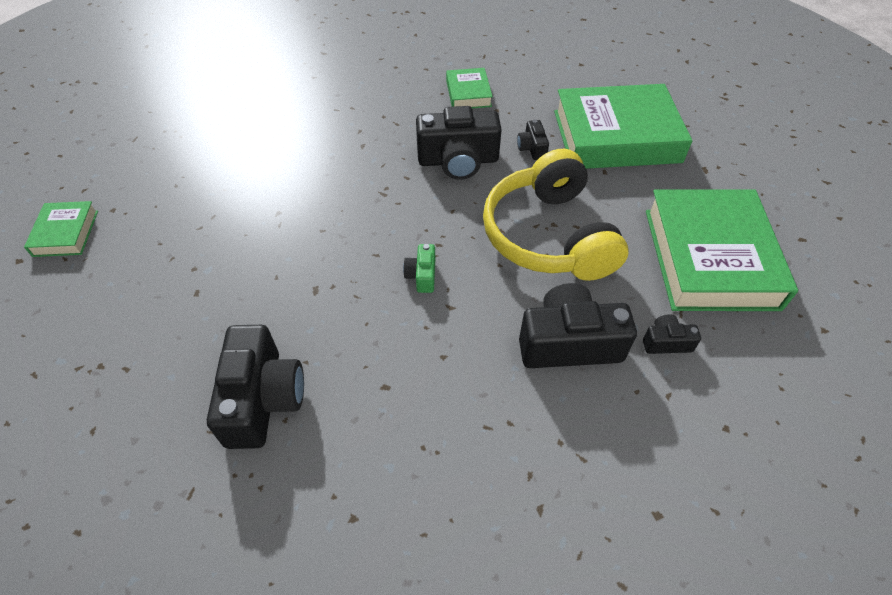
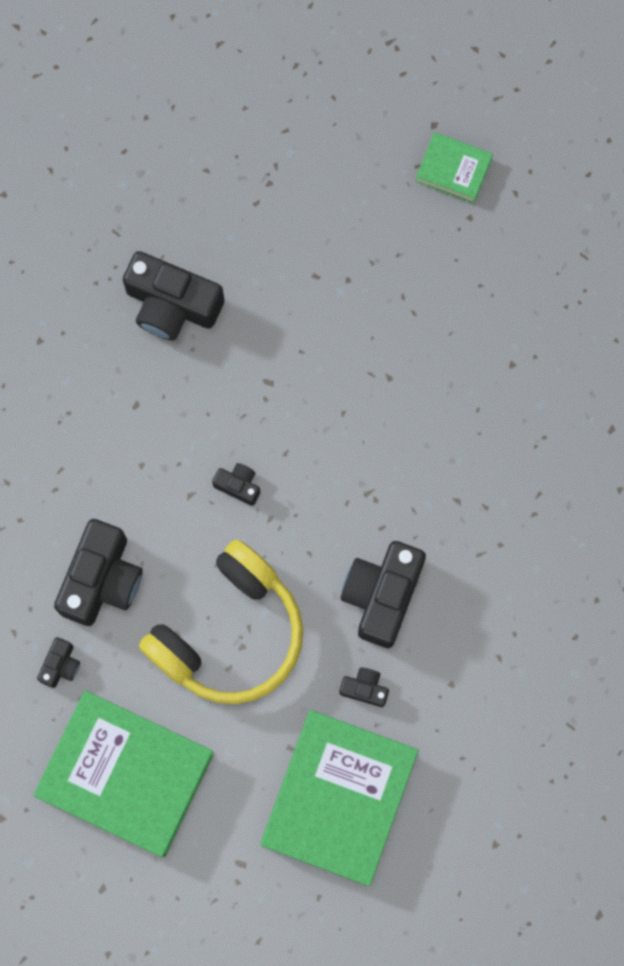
camera: 115 degrees right, 25 degrees up
green camera [403,244,435,293] -> black camera [212,463,260,506]
green book [446,68,493,109] -> none
yellow headphones [483,149,628,281] -> yellow headphones turned 120 degrees clockwise [139,540,303,704]

